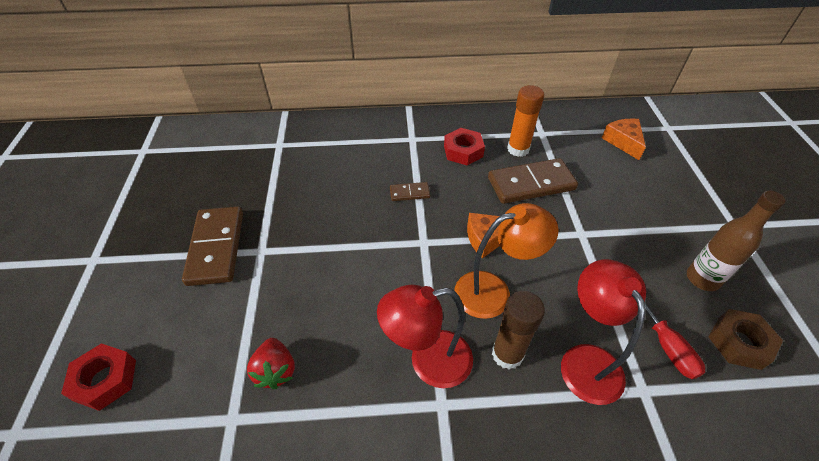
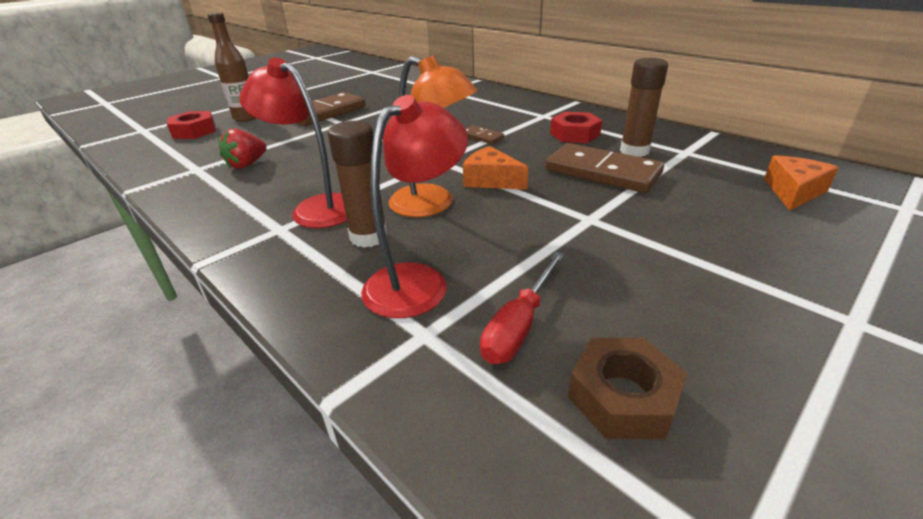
camera: 50 degrees right, 15 degrees down
orange glue stick [507,85,544,157] -> brown glue stick [620,58,668,157]
brown bottle [687,190,786,291] -> brown bottle moved to [208,12,256,122]

